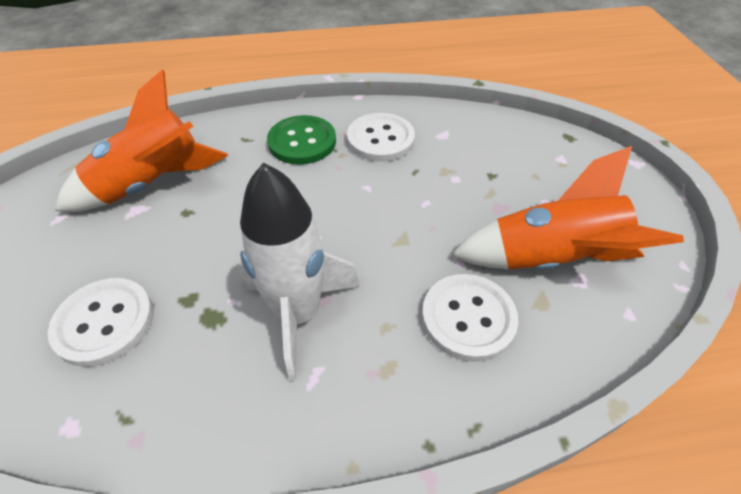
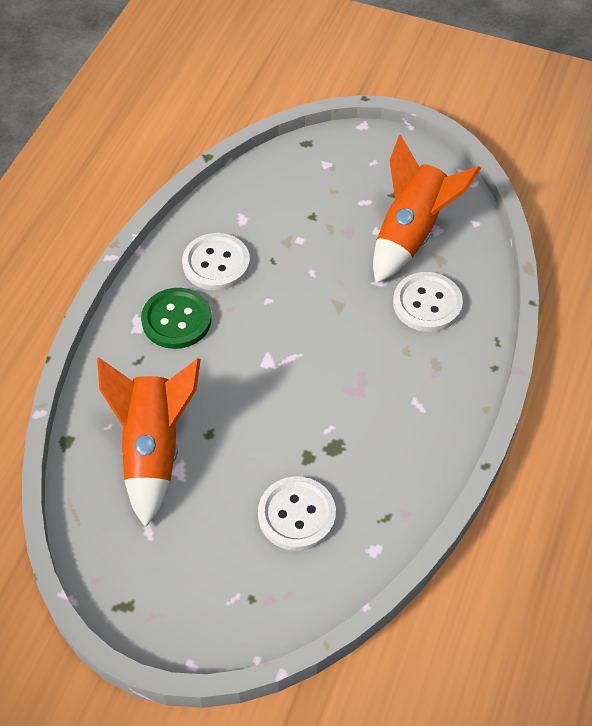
camera: 60 degrees left, 5 degrees up
white rocket [238,163,360,381] -> none

